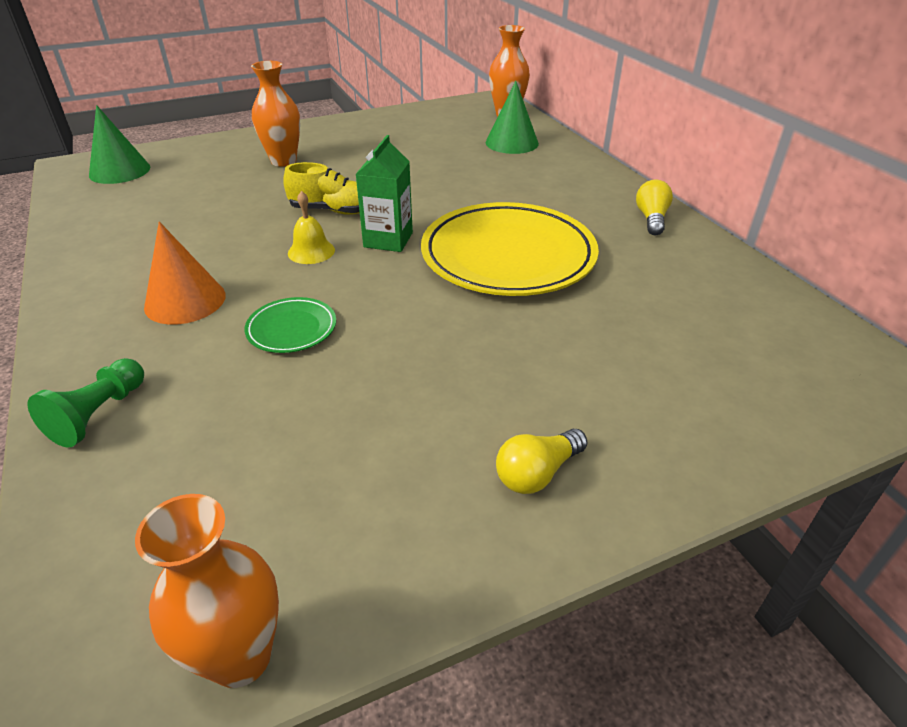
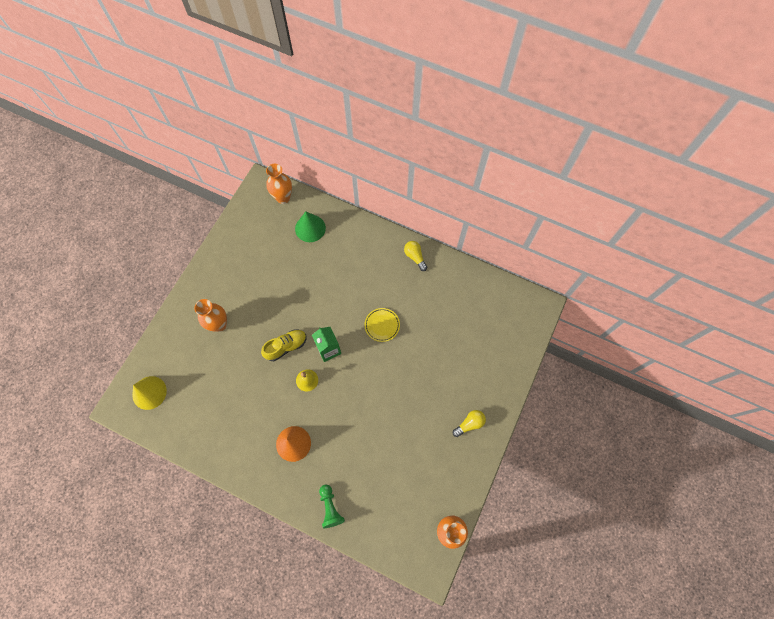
camera: 40 degrees left, 30 degrees up
green cone [89,105,150,184] -> yellow cone [132,376,167,410]
green plate [245,297,336,353] -> none
yellow plate [421,202,599,296] -> yellow plate [364,308,400,342], size x0.44
yellow light bulb [496,429,588,494] -> yellow light bulb turned 135 degrees counterclockwise [453,410,486,437]

